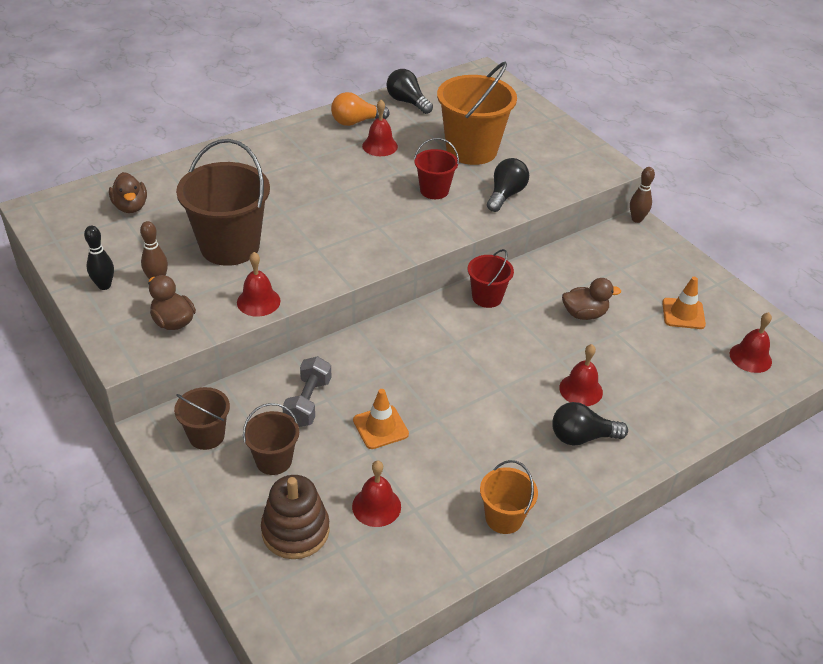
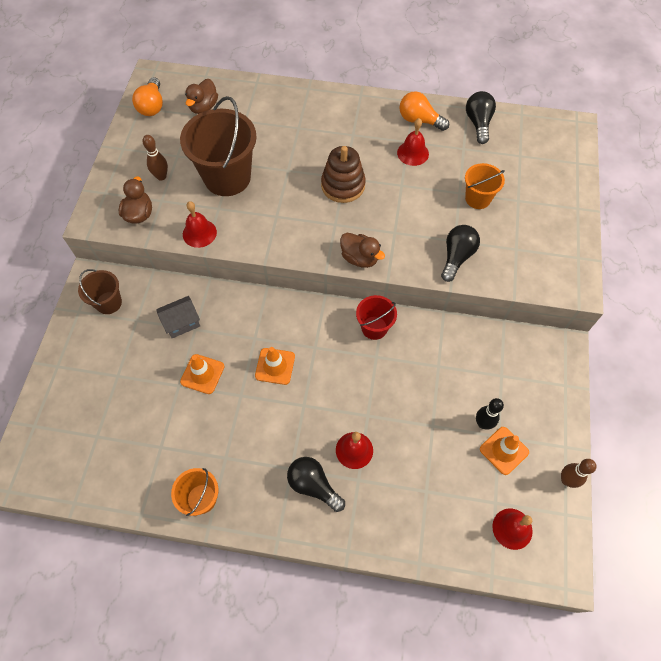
camera: 45 degrees right, 20 degrees up
black bowling pin [84,226,114,290] -> black bowling pin moved to [476,398,504,429]
brown bucket [243,403,299,475] -> none
brown stacking toy [261,475,330,559] -> brown stacking toy moved to [321,146,366,203]
grey dumbbell [283,356,331,427] -> grey house [156,296,200,338]
red bell [352,460,401,527] -> none
red bucket [414,138,459,199] -> none
orange bucket [437,62,517,165] -> orange bucket [465,163,505,209], size x0.53
black light bulb [487,158,529,212] -> black light bulb turned 45 degrees counterclockwise [441,225,480,282]
brown duck [562,278,621,320] -> brown duck moved to [340,233,385,268]
brown bowling pin [630,167,655,223] -> brown bowling pin moved to [561,459,597,488]
none -> orange light bulb [132,77,163,116]
none -> orange traffic cone [255,347,295,385]

